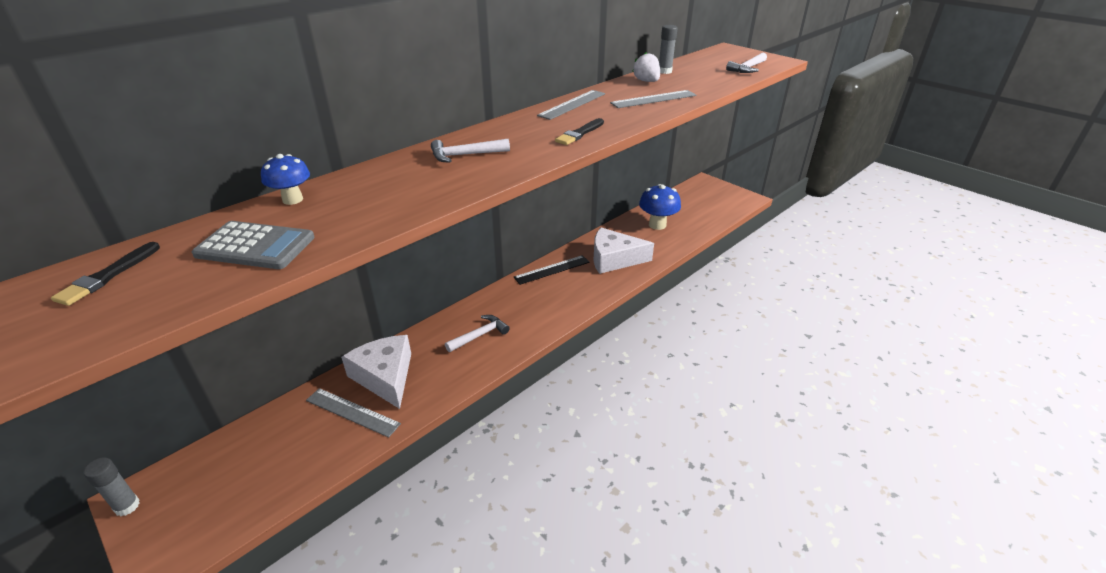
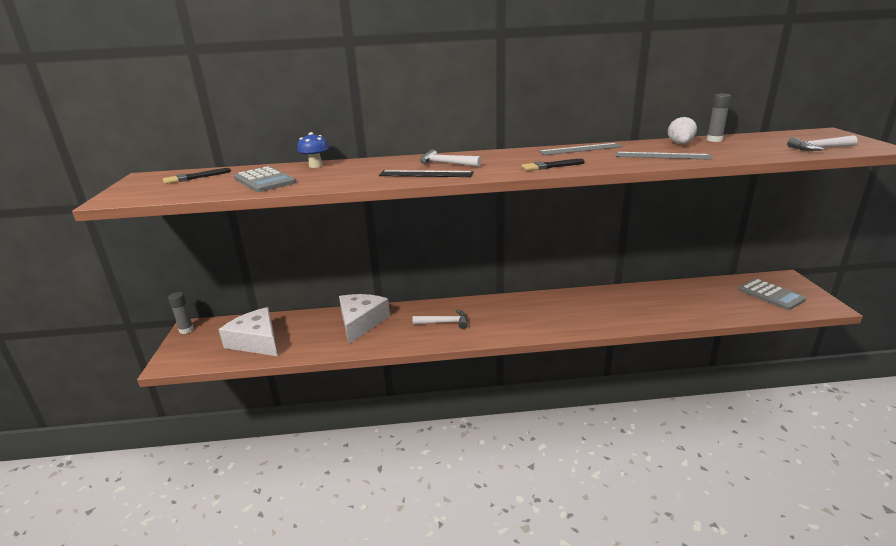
camera: 40 degrees right, 10 degrees down
grey ruler [306,388,401,438] -> none
black ruler [514,255,590,285] -> black ruler moved to [379,170,474,177]
white cheese [594,228,654,274] -> white cheese moved to [219,307,277,356]
blue mushroom [639,184,681,230] -> none
none -> grey calculator [738,278,806,310]

